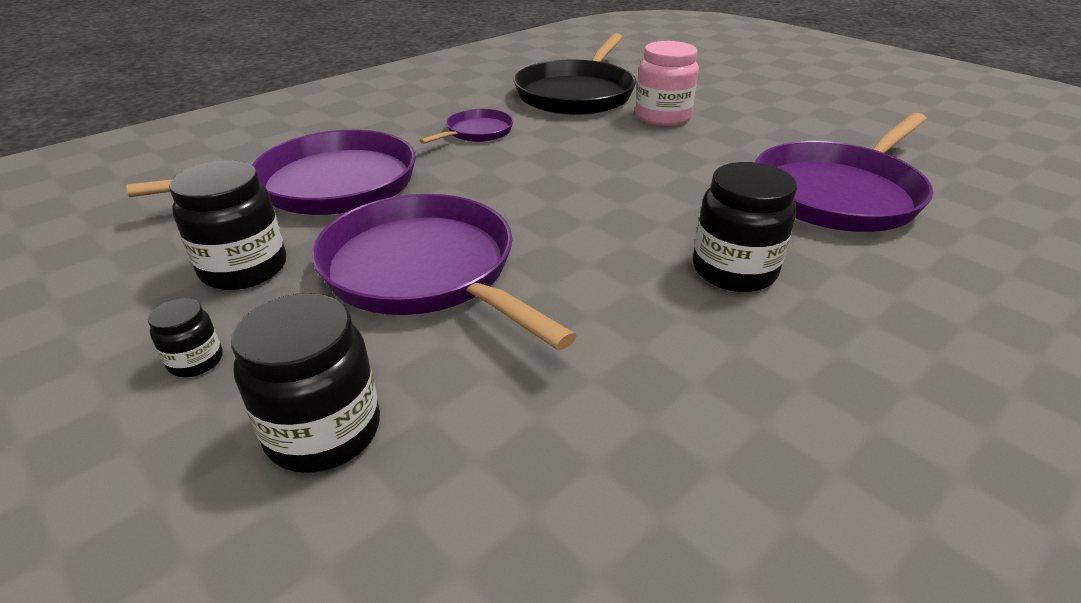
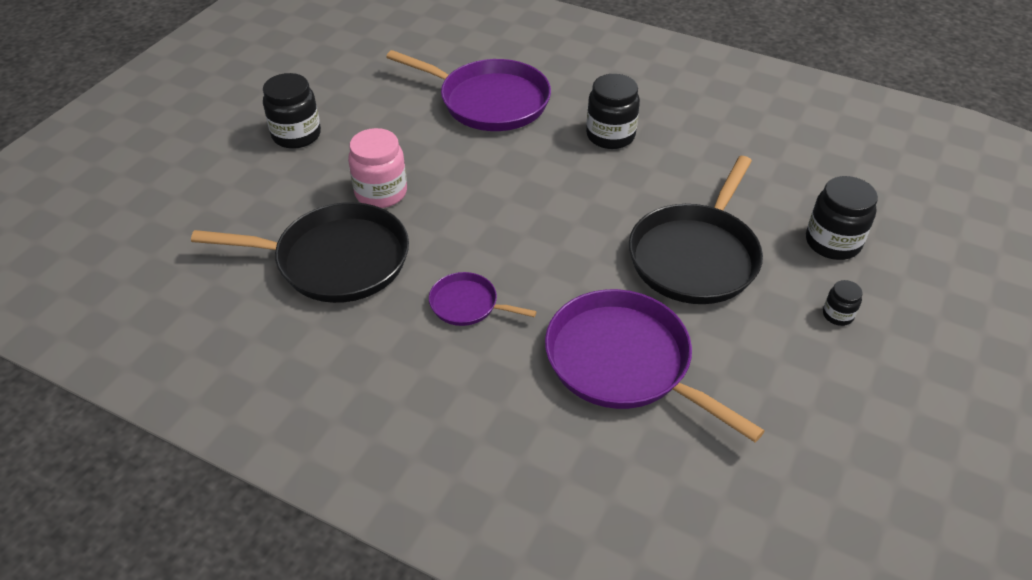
camera: 110 degrees left, 10 degrees up
black jar [169,160,286,290] -> black jar moved to [263,73,321,149]
purple pan [312,194,577,350] -> black pan [629,156,763,304]

